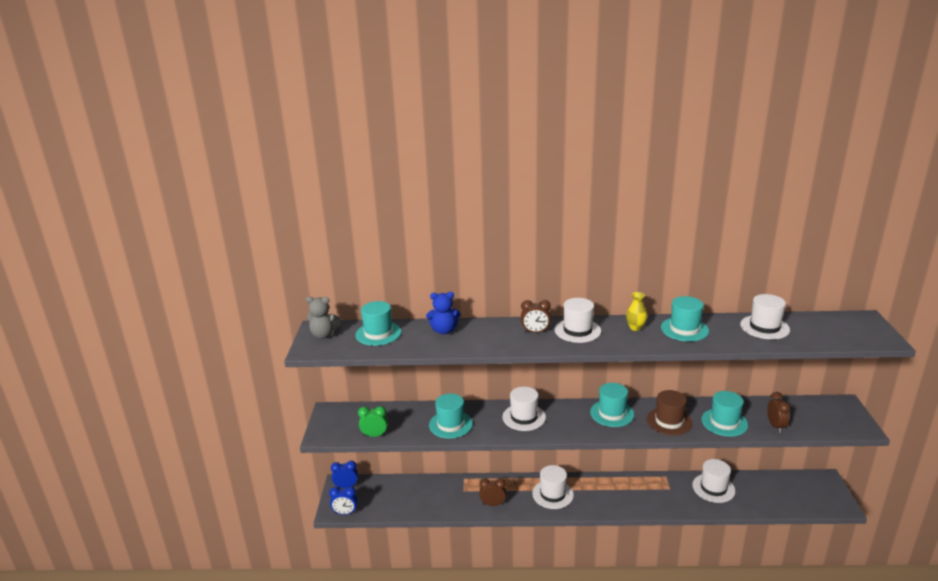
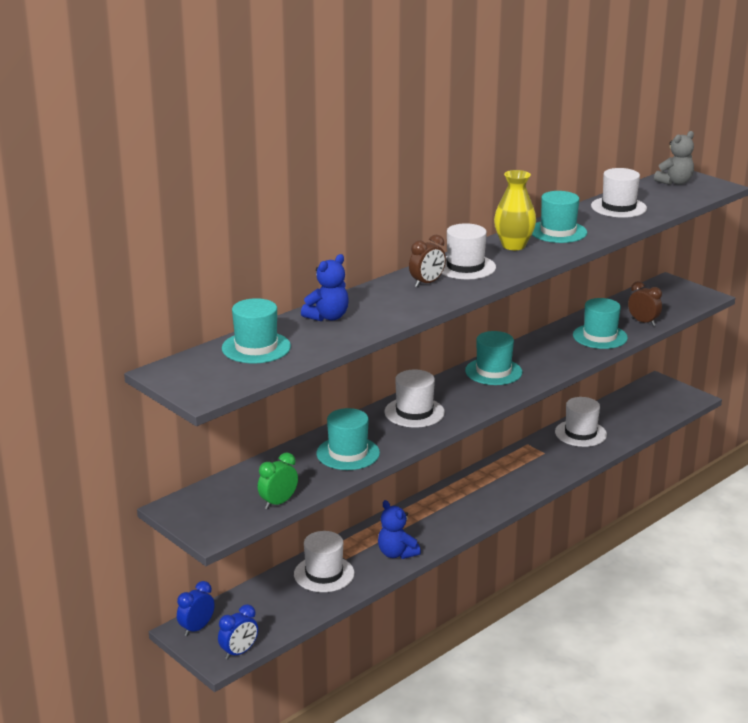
camera: 45 degrees left, 0 degrees up
grey teddy bear [306,296,341,339] -> grey teddy bear moved to [654,131,694,185]
brown clock [479,478,506,506] -> blue teddy bear [378,500,421,559]
white hat [532,465,574,509] -> white hat moved to [294,531,355,592]
yellow vase [626,292,647,331] -> yellow vase [494,170,536,250], size x1.58
brown hat [647,390,692,435] -> none

